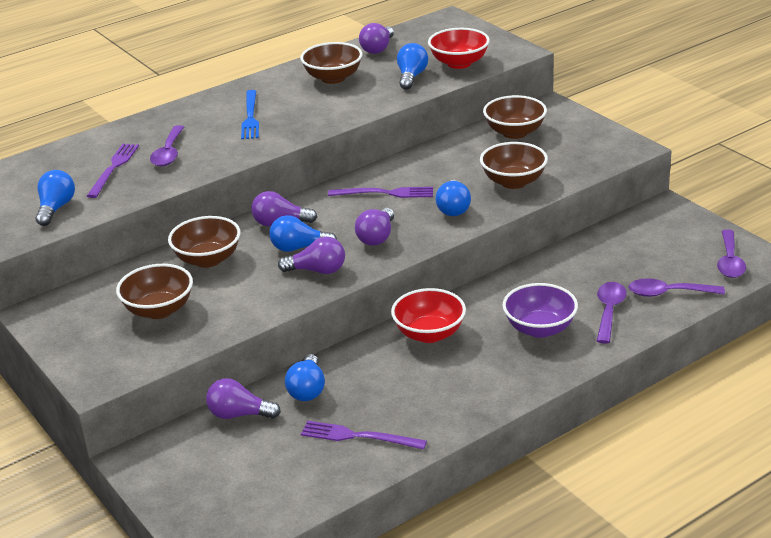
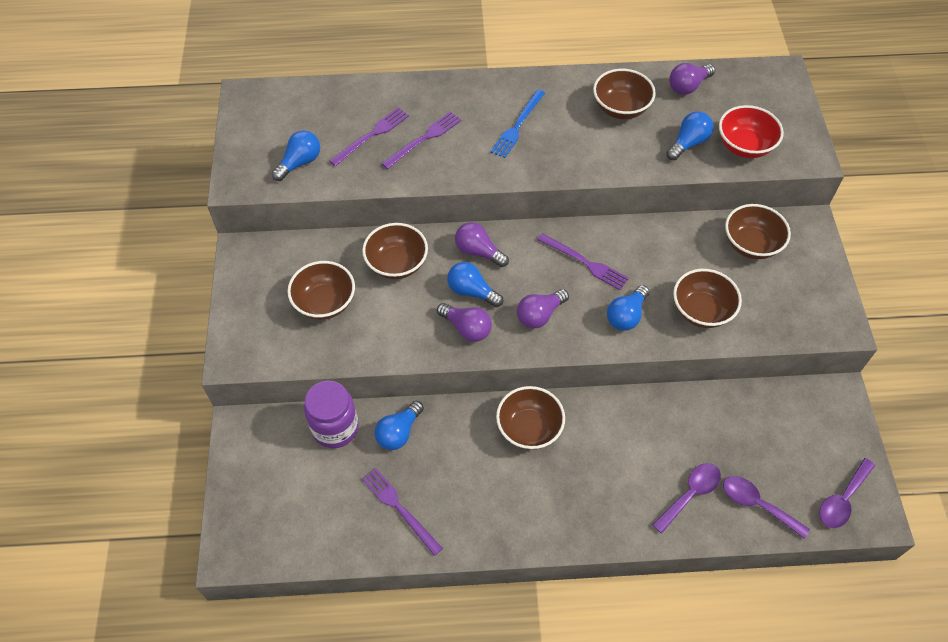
camera: 30 degrees right, 25 degrees up
purple spoon [150,125,184,166] -> purple fork [381,111,462,169]
purple light bulb [206,378,281,419] -> purple jar [304,381,359,448]
red bowl [391,288,466,343] -> brown bowl [496,386,565,450]
purple bowl [502,283,578,338] -> none

